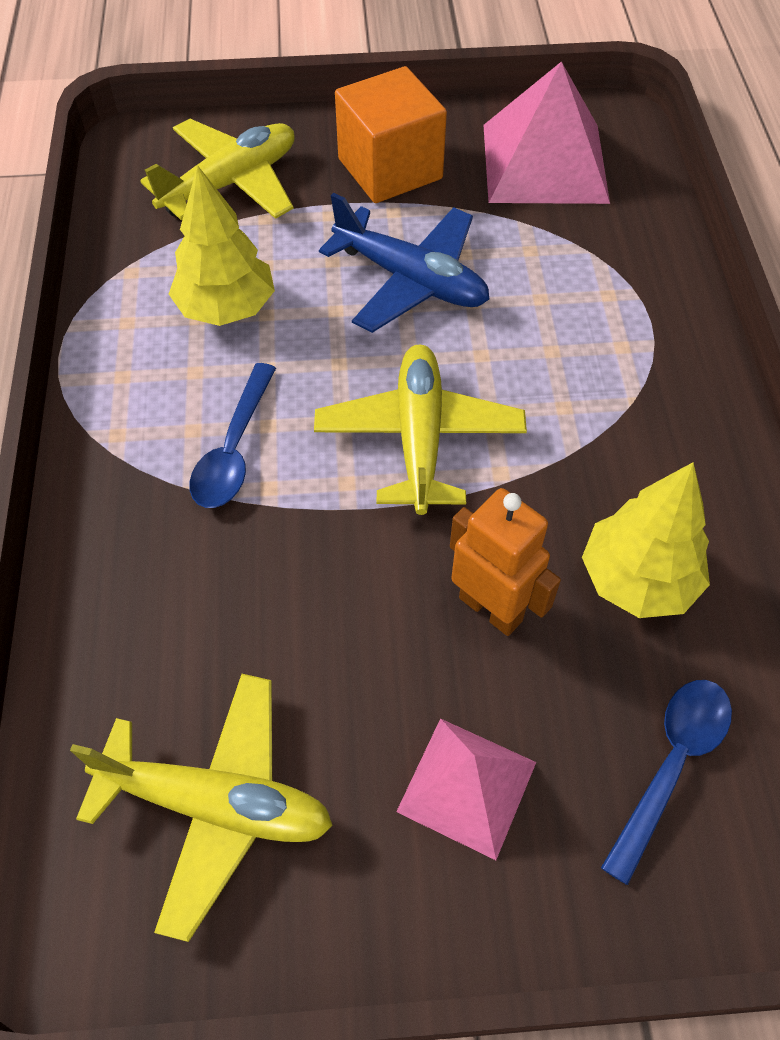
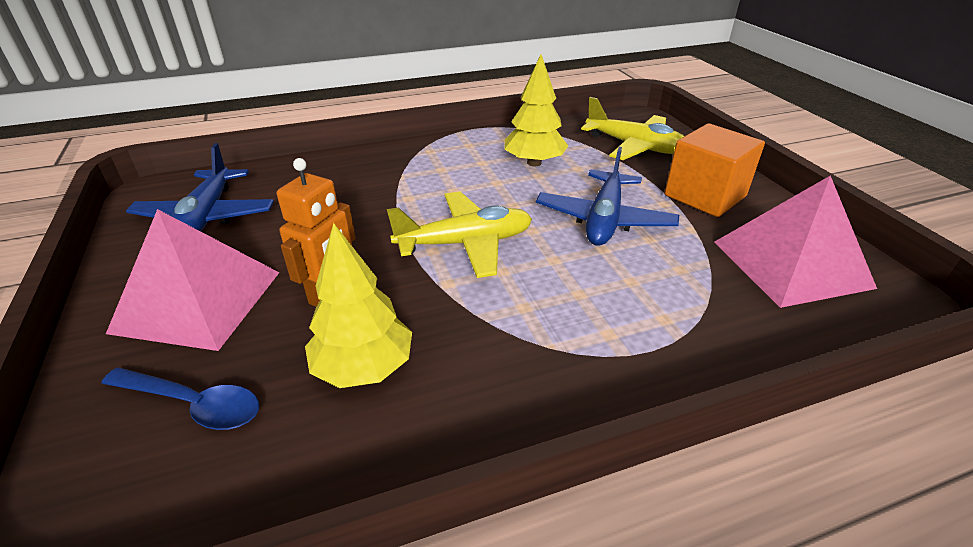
camera: 75 degrees right, 20 degrees down
yellow plane [70,674,333,942] -> blue plane [126,143,274,231]
blue spoon [190,363,276,508] -> none
pink pyramid [396,718,536,860] -> pink pyramid [106,209,280,351], size x1.66

